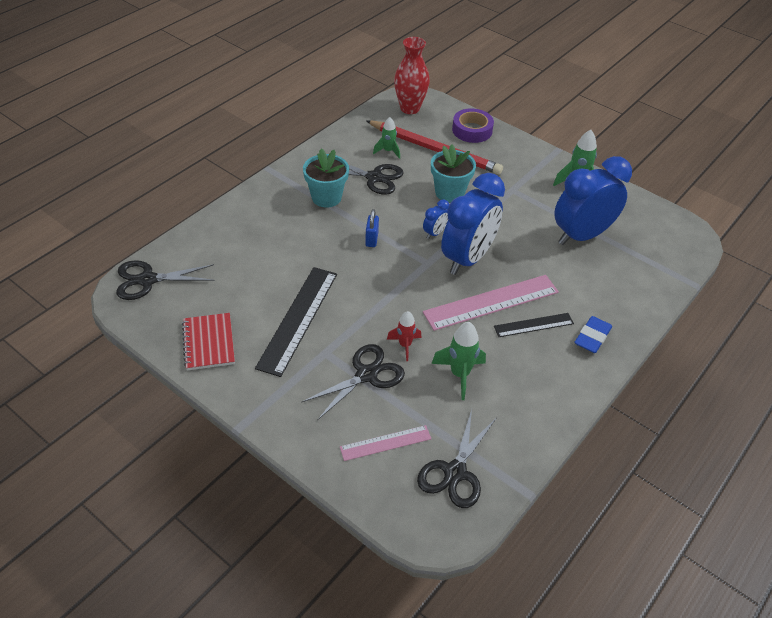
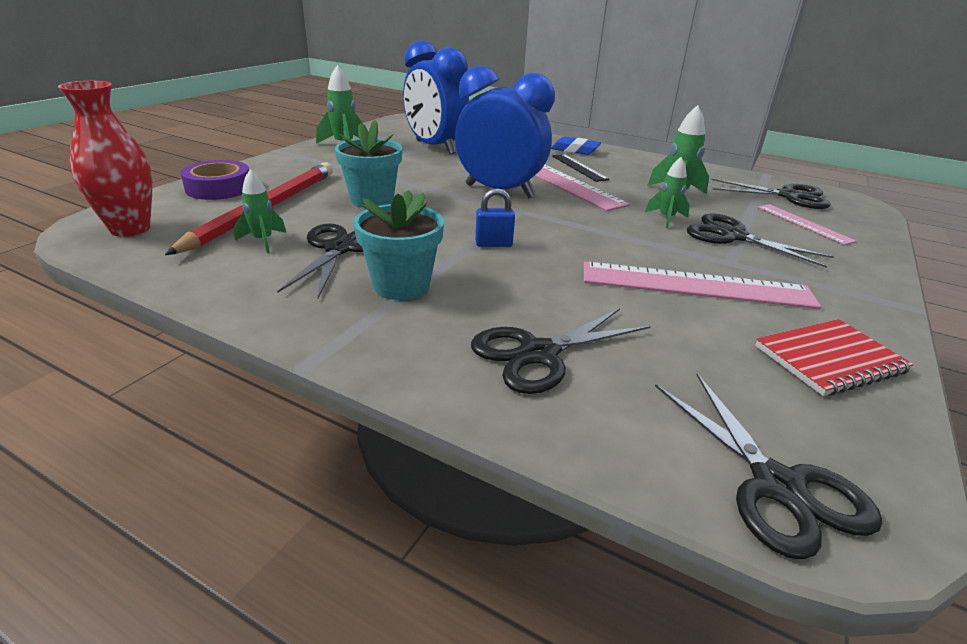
camera: 100 degrees left, 15 degrees down
black ruler [255,267,337,377] -> pink ruler [584,262,821,309]
red rocket [387,311,421,361] -> green rocket [645,157,690,228]
blue clock [423,199,449,239] -> none
none -> black scissors [471,308,651,394]

